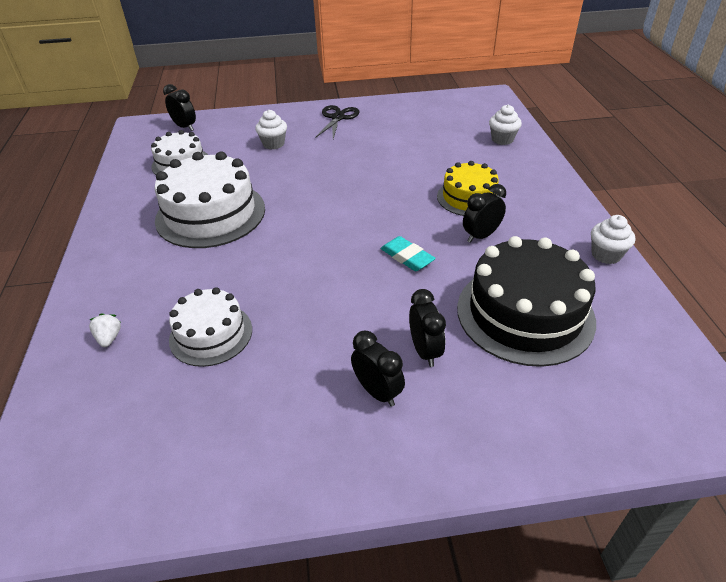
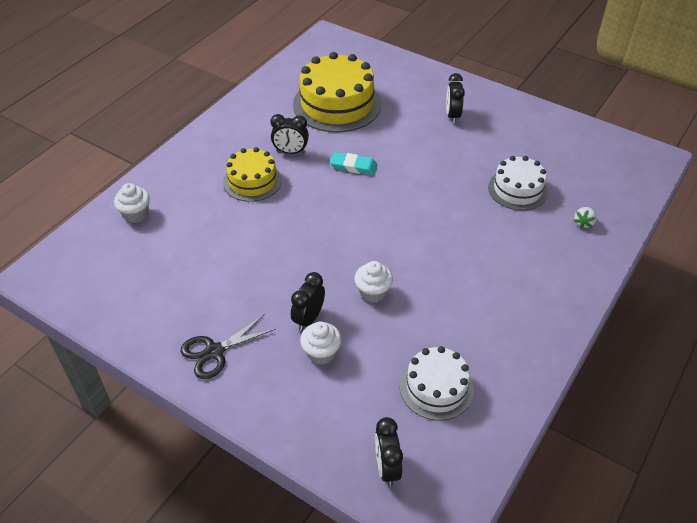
camera: 140 degrees left, 5 degrees up
white cake [155,152,265,248] -> none
turquoise eraser [380,236,436,271] -> turquoise eraser turned 75 degrees counterclockwise [330,152,377,175]
black clock [409,289,446,367] -> black clock moved to [291,272,325,331]
black cake [457,236,596,367] -> yellow cake [293,52,381,132]
white cupcake [591,215,635,264] -> white cupcake moved to [354,261,393,303]

